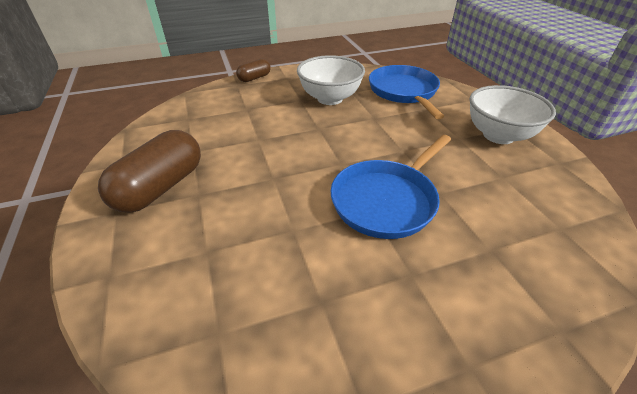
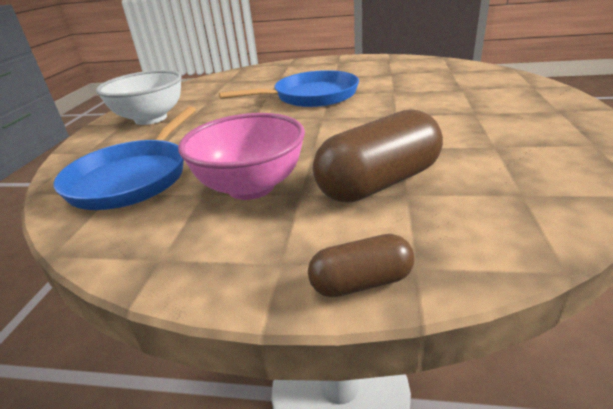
camera: 150 degrees left, 10 degrees down
brown capsule [98,130,201,213] -> brown capsule moved to [313,109,443,202]
white bowl [297,55,365,105] -> pink bowl [178,113,305,200]

